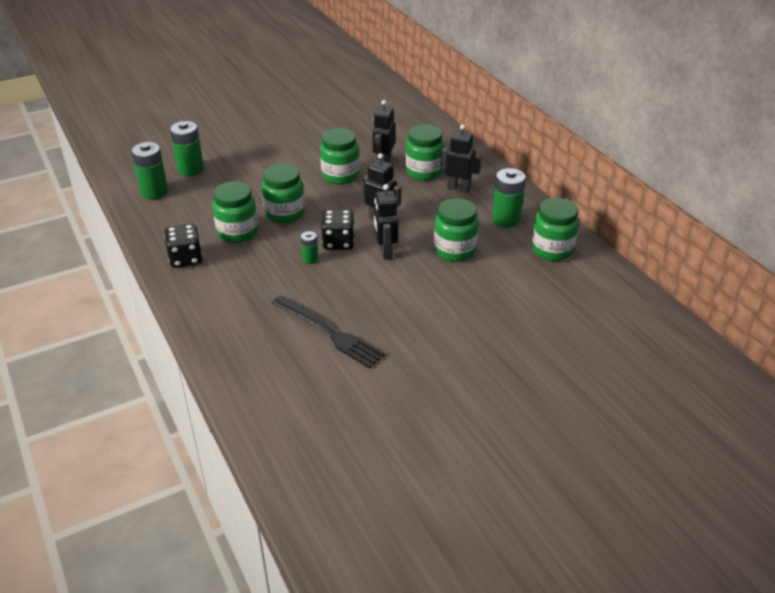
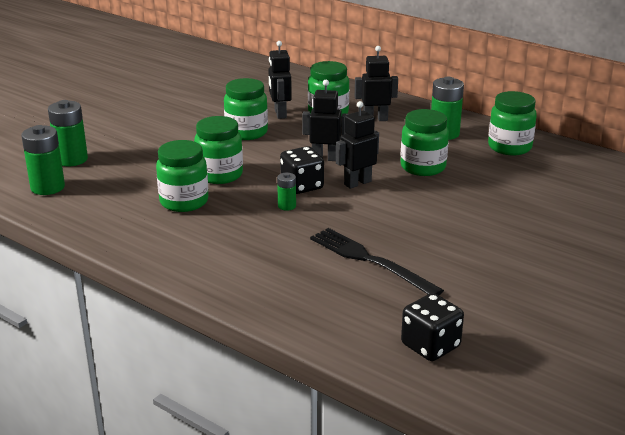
camera: 25 degrees left, 10 degrees down
black dice [164,224,203,268] -> black dice moved to [401,293,464,361]
black fork [272,296,385,368] -> black fork turned 150 degrees counterclockwise [310,228,444,295]
black robot [374,184,398,260] -> black robot turned 90 degrees clockwise [336,101,379,189]

